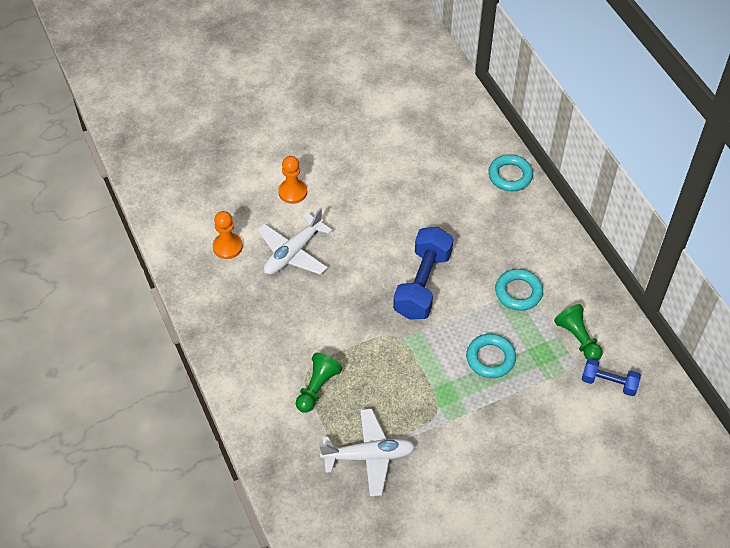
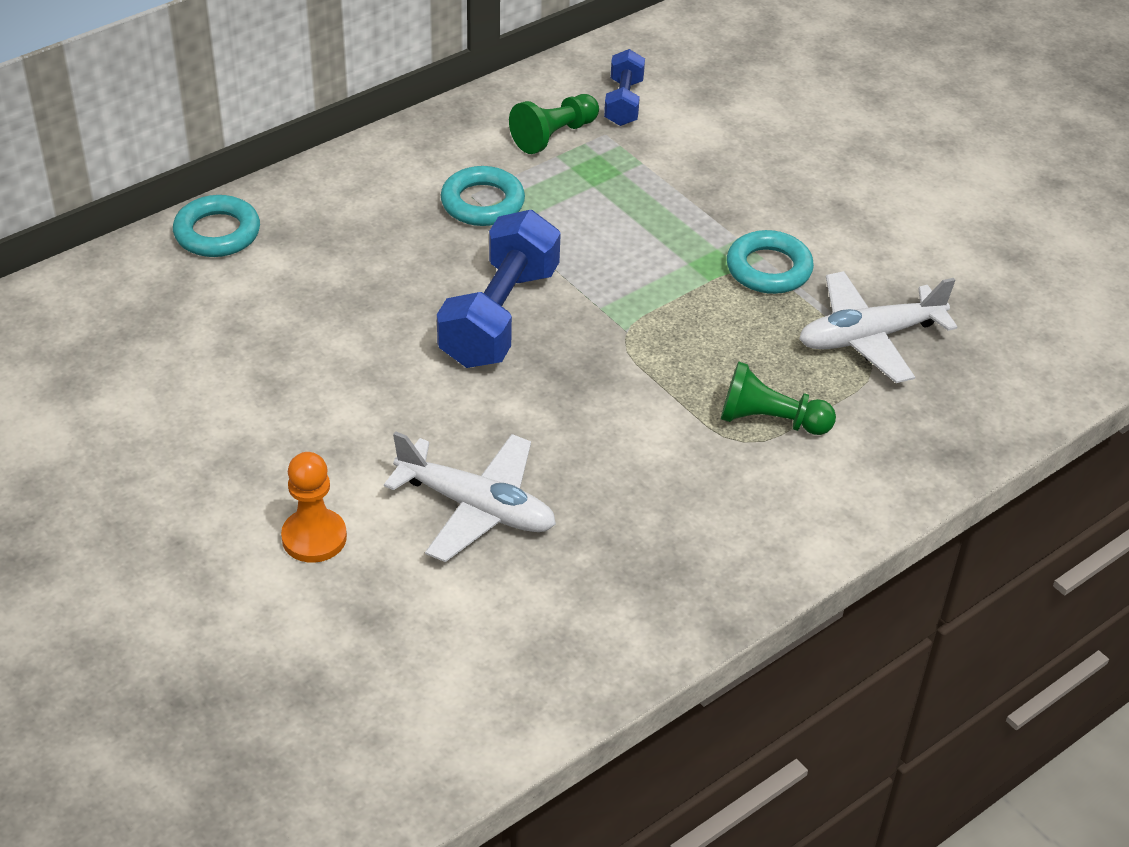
camera: 105 degrees left, 10 degrees down
orange pawn [213,211,243,259] -> none
white plane [319,409,415,496] -> white plane turned 90 degrees counterclockwise [799,271,957,383]
blue dumbbell [393,227,454,320] -> blue dumbbell turned 75 degrees counterclockwise [437,210,561,368]
turquoise ring [466,334,516,378] -> turquoise ring moved to [727,230,814,294]

